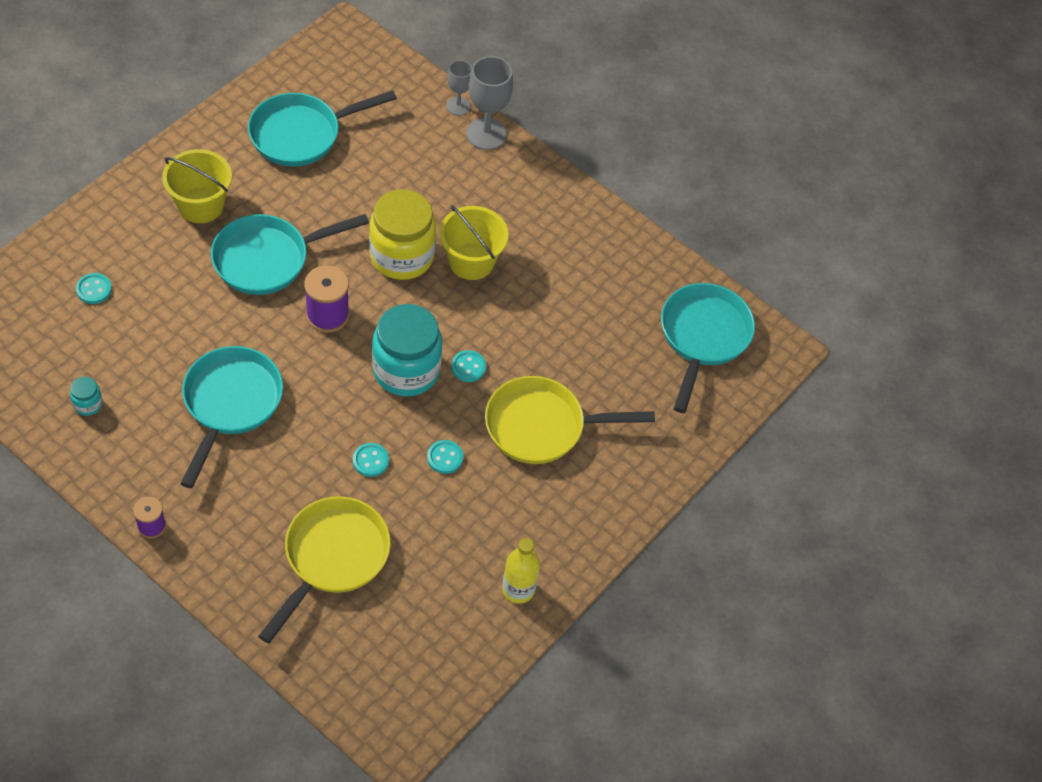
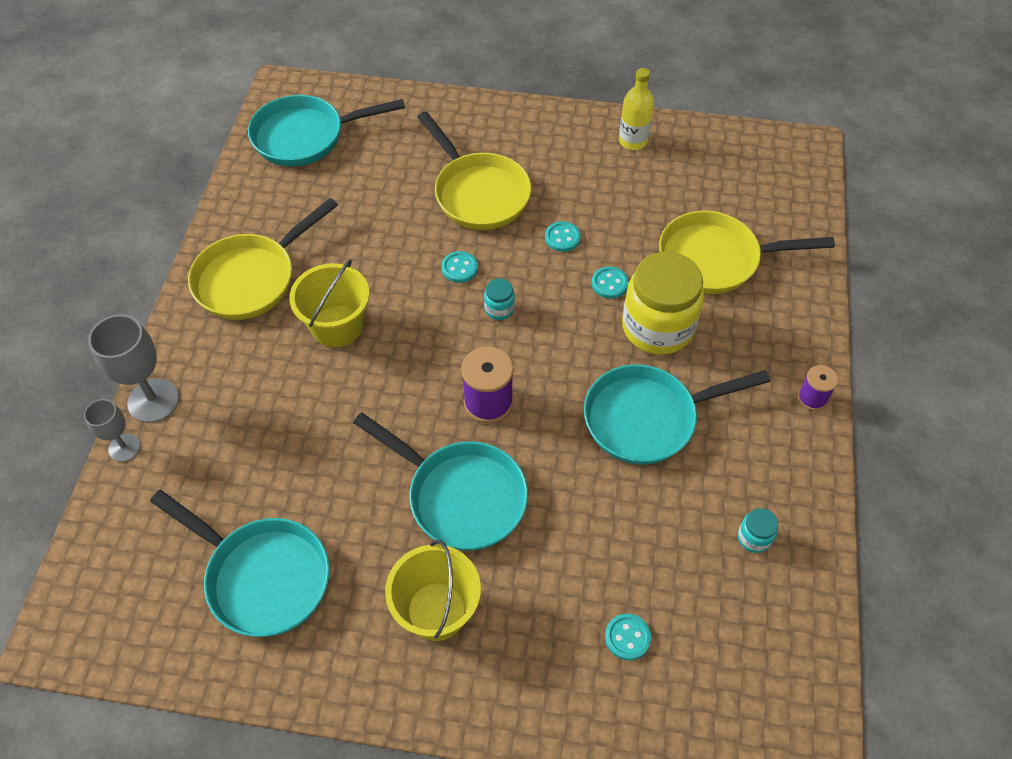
camera: 115 degrees left, 0 degrees up
yellow jar [369,189,436,280] -> yellow jar moved to [622,252,704,355]
turquoise jar [372,304,442,397] -> turquoise jar [484,278,515,320], size x0.42
none -> yellow pan [188,198,338,320]

